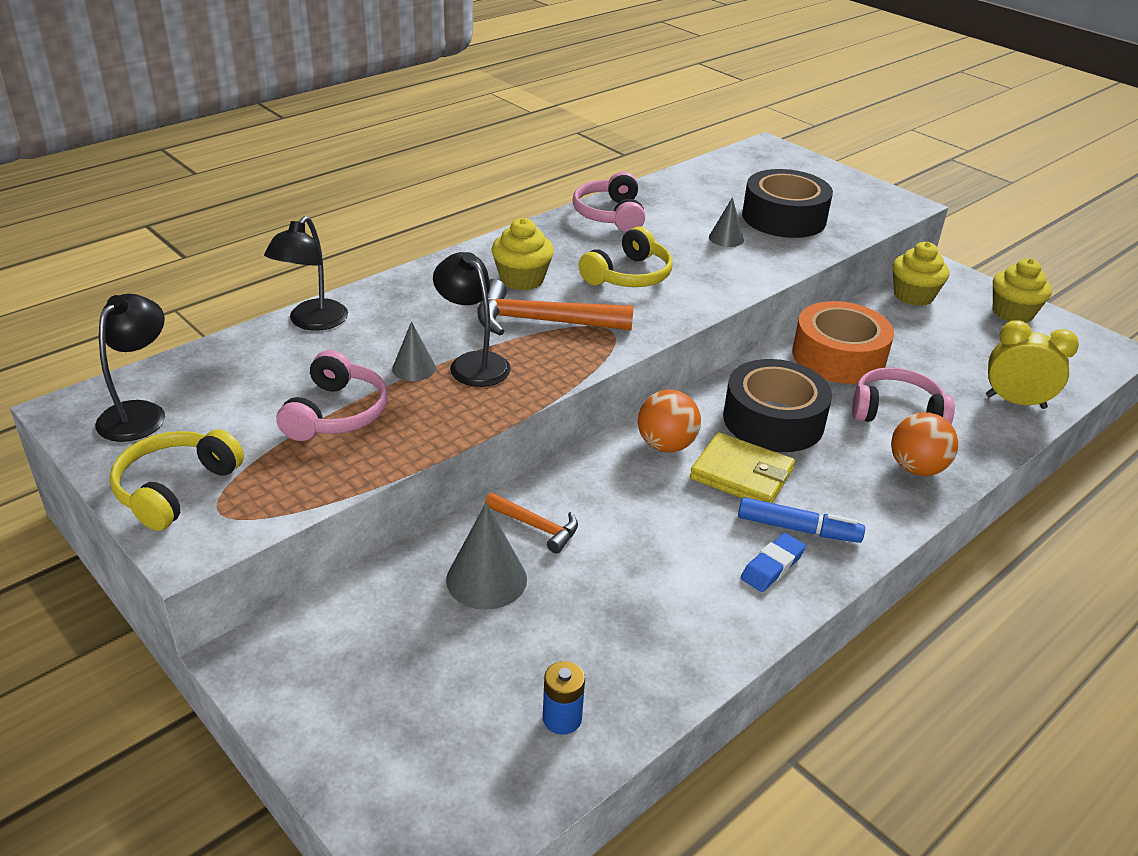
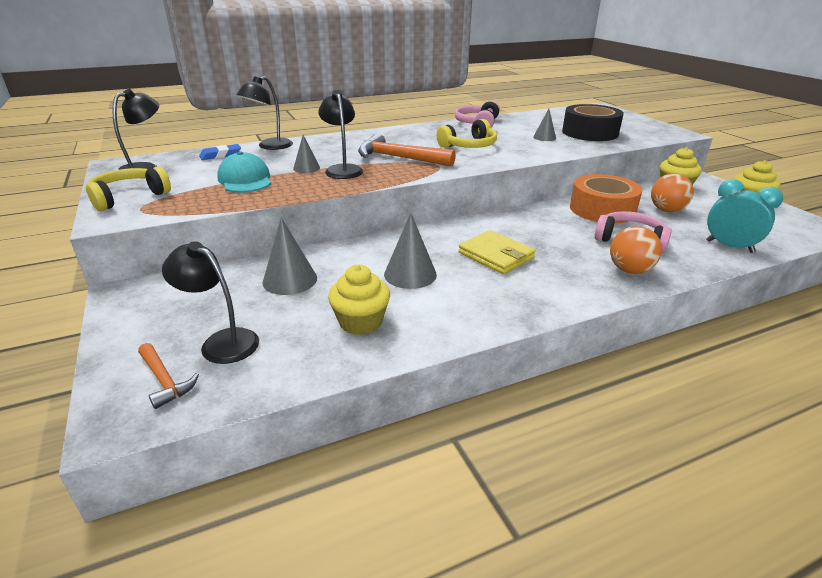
camera: 20 degrees right, 5 degrees down
pink headphones [277,350,388,441] -> turquoise cap [217,151,271,193]
orange hammer [485,493,578,554] -> orange hammer moved to [138,343,199,409]
yellow cupcake [492,218,554,291] -> yellow cupcake moved to [328,265,390,335]
blue battery [543,661,585,735] -> none
orange ball [638,390,701,452] -> orange ball moved to [651,173,694,212]
black tape [723,359,832,452] -> none
blue marker [738,497,865,543] -> none
blue eraser [741,533,806,592] -> blue eraser moved to [199,144,241,160]
yellow clock [986,320,1079,409] -> turquoise clock [706,179,783,253]
none -> black lamp [162,241,259,364]
none -> grey cone [384,213,437,289]

